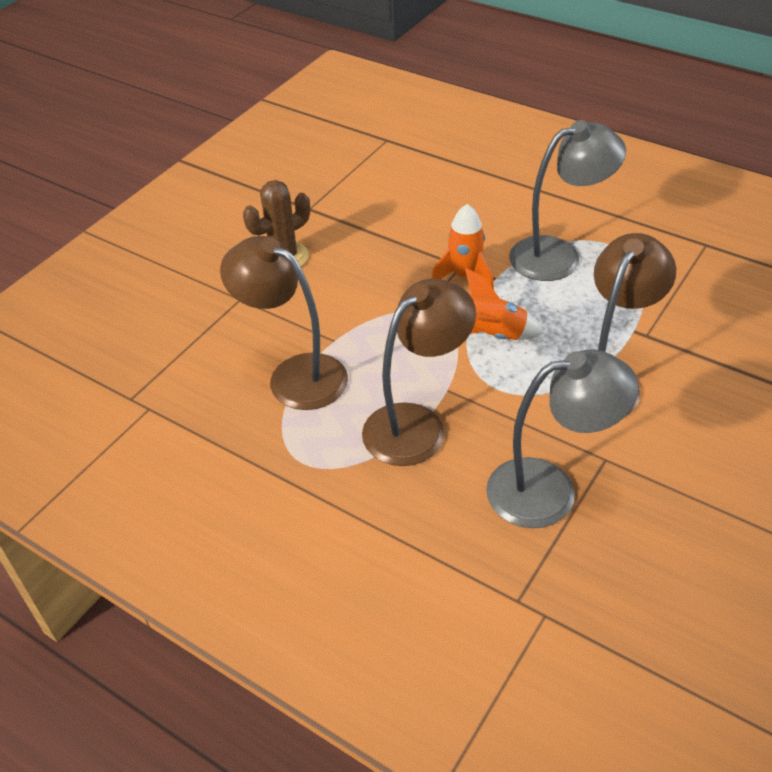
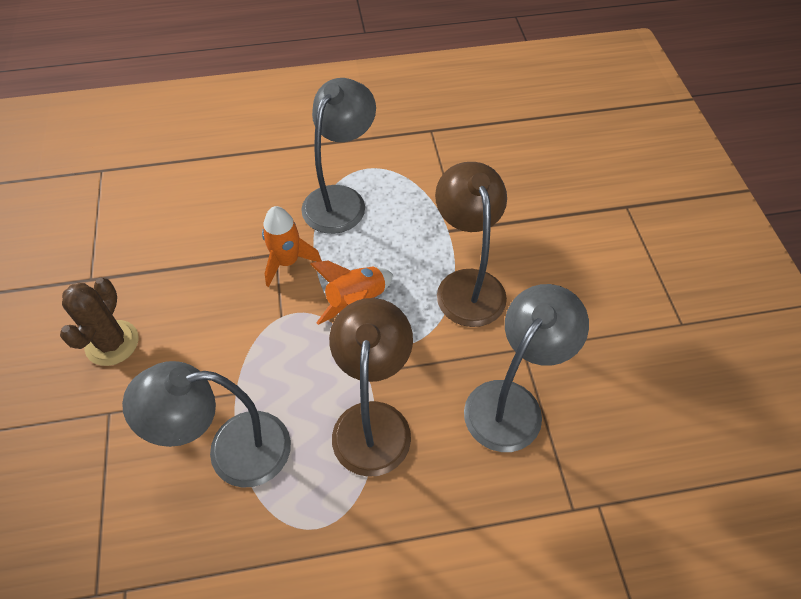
camera: 45 degrees left, 10 degrees up
brown lamp [220,236,348,410] -> grey lamp [122,361,291,488]

